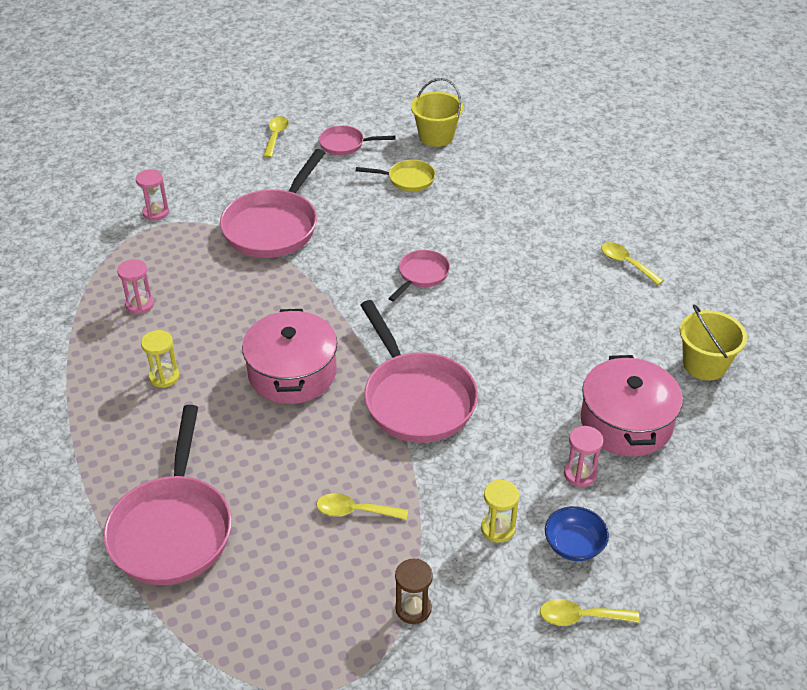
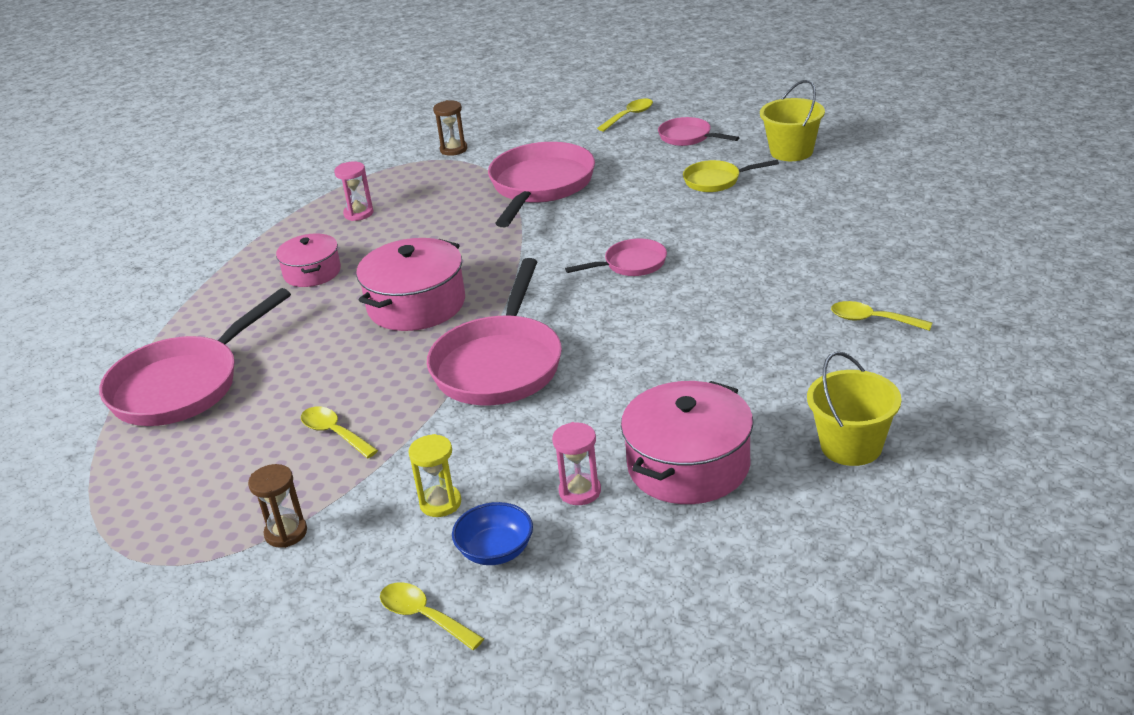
camera: 40 degrees right, 10 degrees down
pink hourglass [136,169,169,221] -> brown hourglass [433,100,467,156]
yellow hourglass [141,330,179,388] -> pink pot [276,233,341,287]
pink pan [220,149,325,258] -> pink pan turned 135 degrees clockwise [488,142,595,227]
yellow pan [356,160,436,192] -> yellow pan turned 135 degrees clockwise [683,160,779,192]
yellow spoon [601,242,664,285] -> yellow spoon turned 60 degrees counterclockwise [831,301,932,331]

